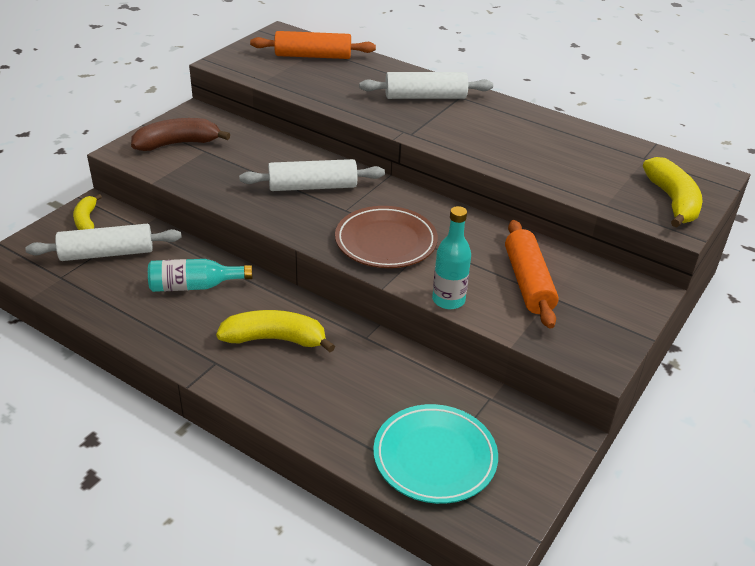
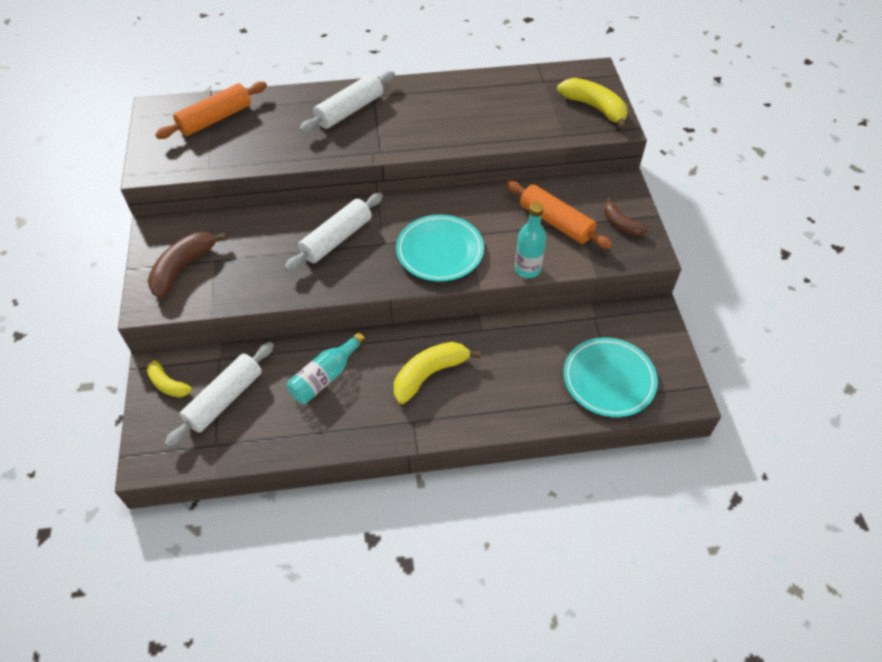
camera: 40 degrees left, 15 degrees up
brown plate [335,206,438,268] -> turquoise plate [396,215,484,282]
none -> brown banana [604,197,648,236]

